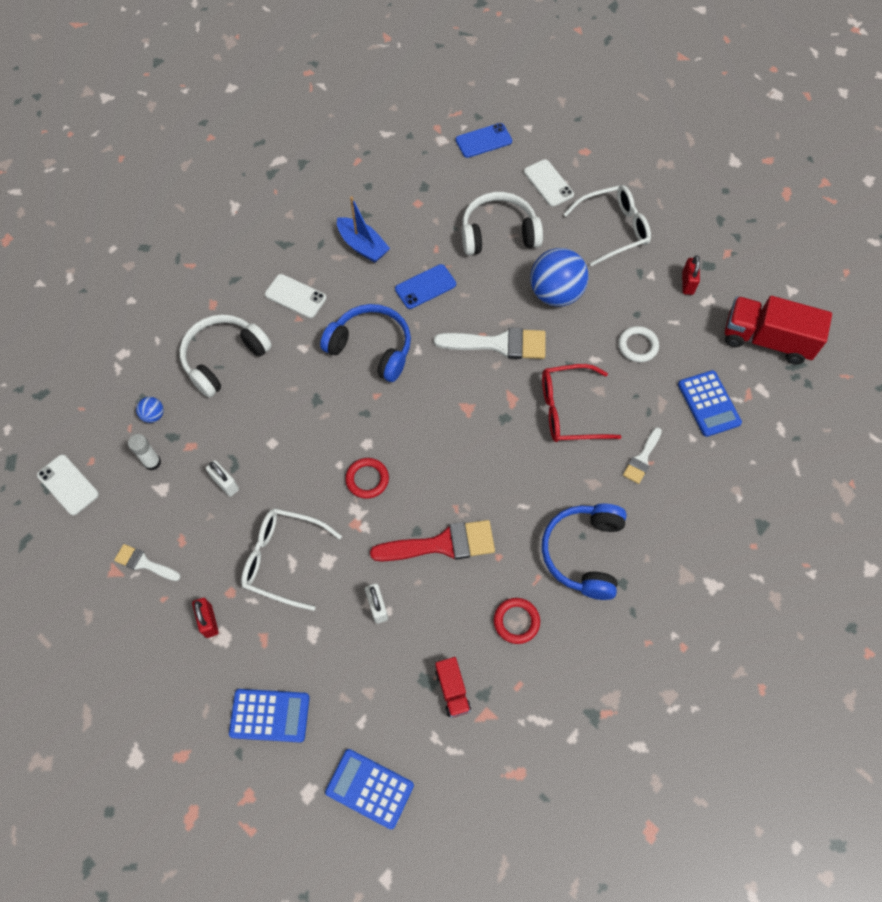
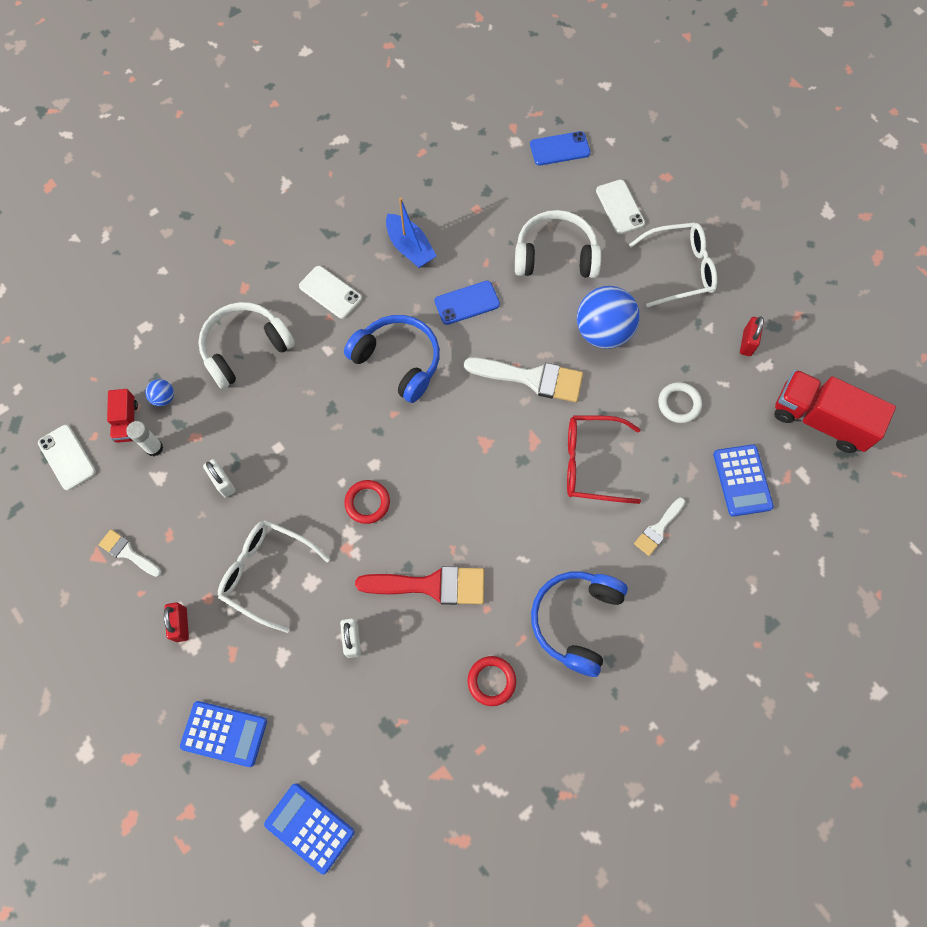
camera: 10 degrees right, 5 degrees up
red truck [435,657,471,718] -> red truck moved to [107,389,138,443]

